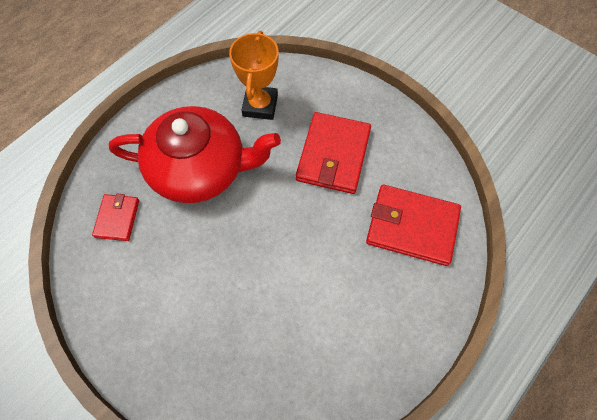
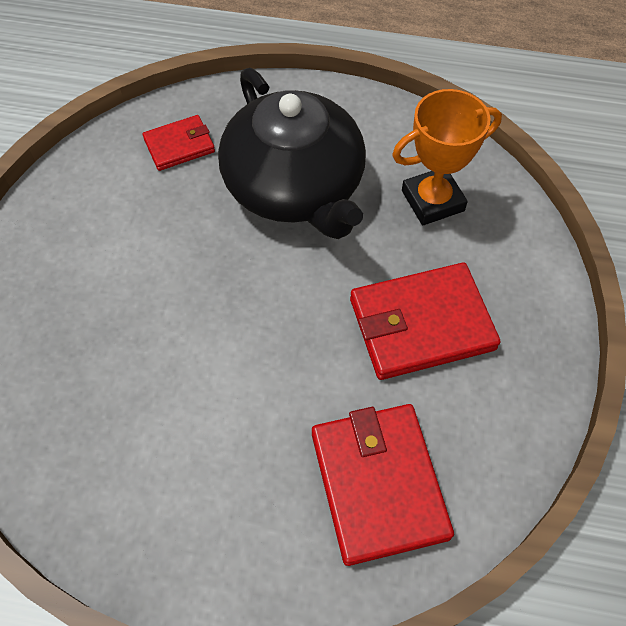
camera: 60 degrees right, 5 degrees down
red teapot [109,106,281,203] -> black teapot [218,68,366,239]

